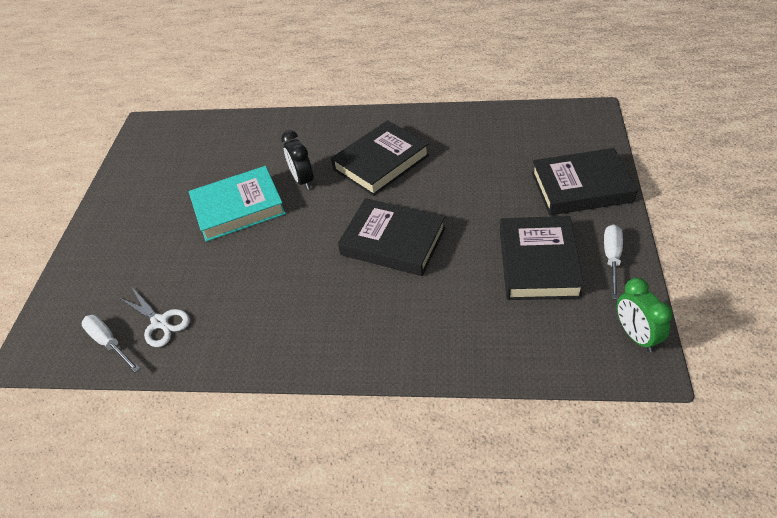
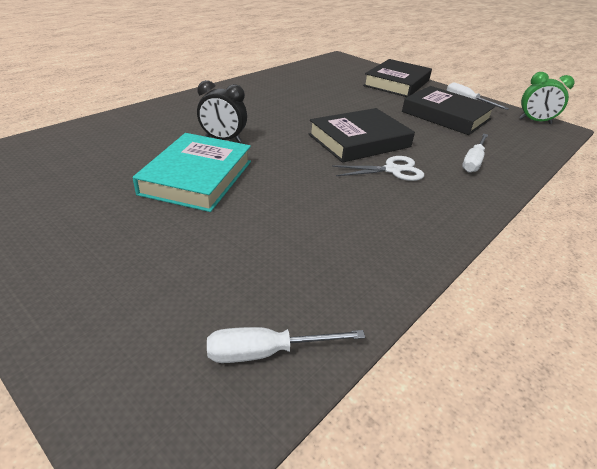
camera: 60 degrees left, 10 degrees down
white scissors [118,288,190,347] -> white scissors moved to [332,156,424,181]
black book [331,120,429,196] -> none
none -> white screwdriver [462,134,488,173]

